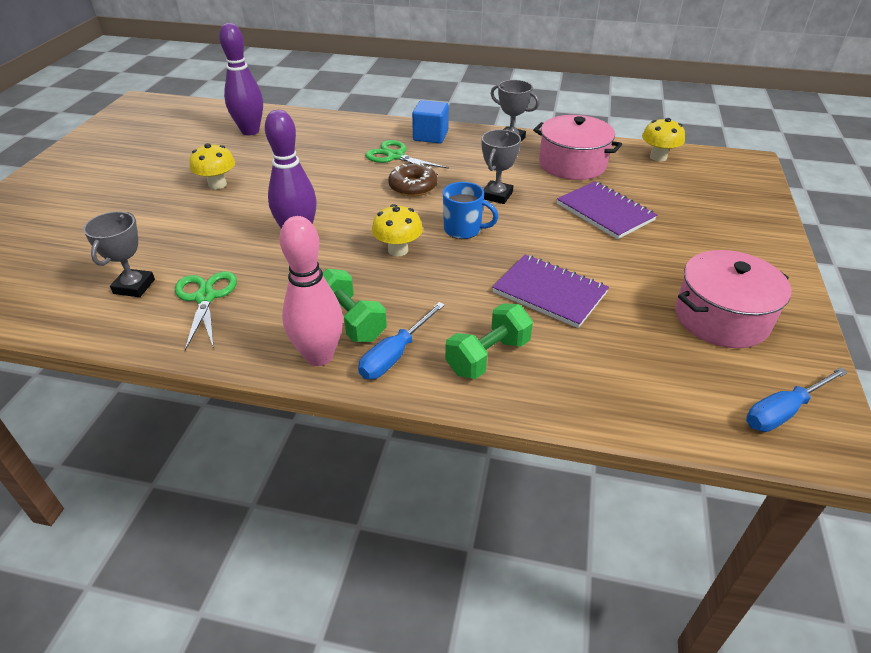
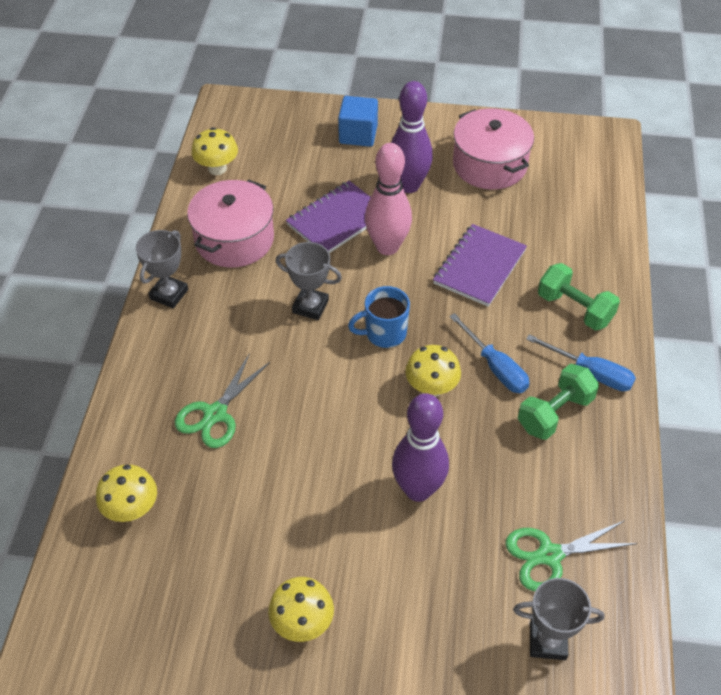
camera: 95 degrees left, 10 degrees up
purple bowling pin [219,23,263,135] -> purple bowling pin moved to [391,81,433,193]
pink bowling pin [280,216,343,366] -> pink bowling pin moved to [365,143,412,255]
brown donut [388,163,438,197] -> none
blue cube [412,100,449,143] -> blue cube moved to [338,96,378,147]
blue mug [443,182,498,239] -> blue mug turned 120 degrees counterclockwise [348,286,410,348]
blue screwdriver [746,367,848,432] -> blue screwdriver moved to [449,313,530,393]
none -> yellow mushroom [96,464,157,522]

